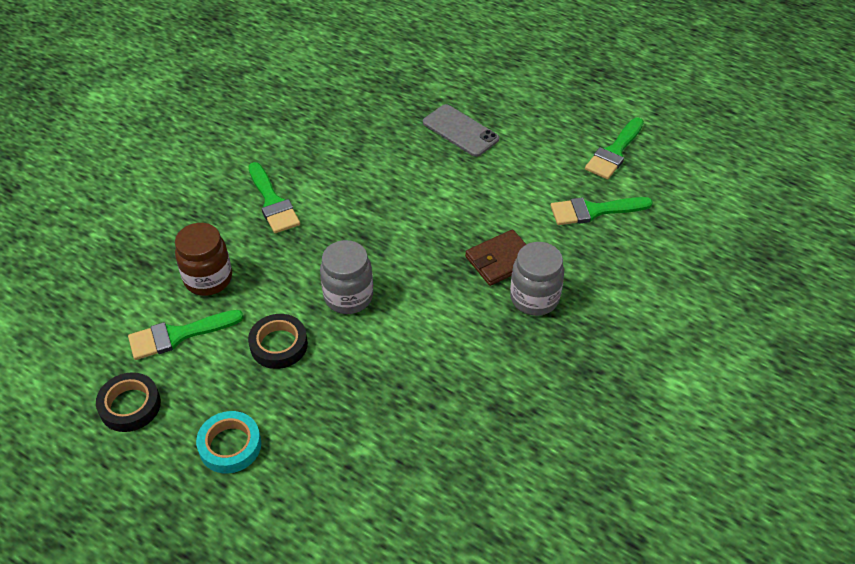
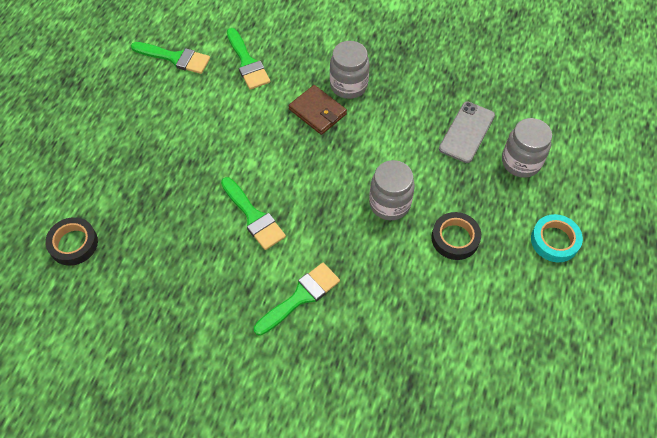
camera: 105 degrees left, 10 degrees up
black tape [96,372,161,432] -> black tape moved to [45,217,98,266]
green brush [128,310,244,360] -> green brush moved to [221,177,286,250]
brown jar [175,223,232,296] -> none
grey phone [423,104,499,157] -> grey phone moved to [439,101,495,163]
none -> grey jar [502,118,552,178]

